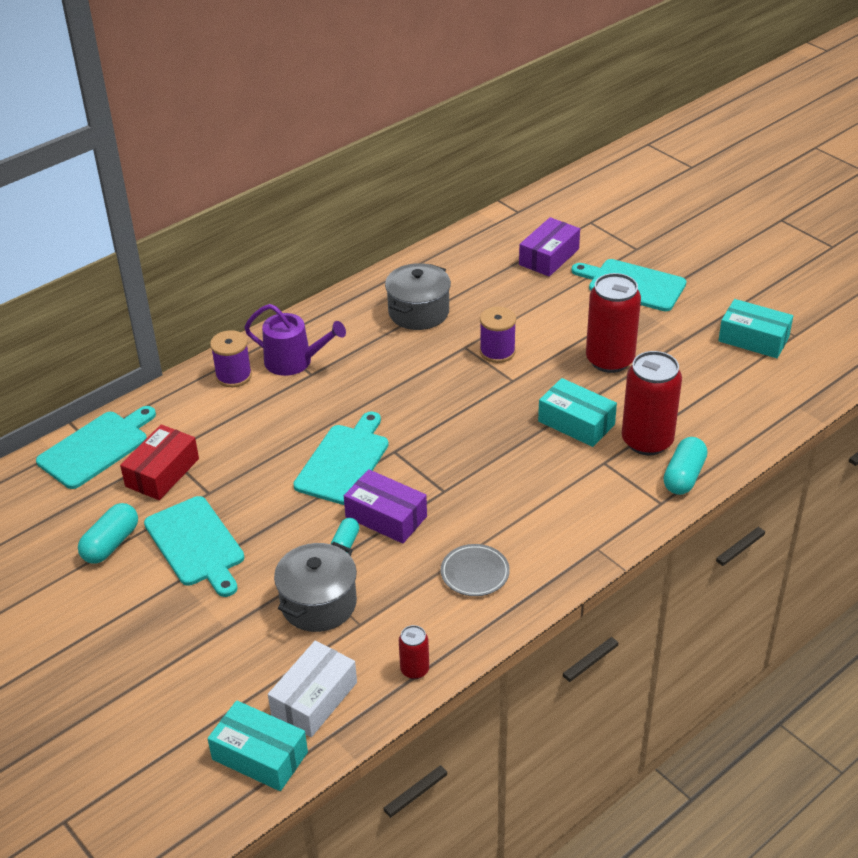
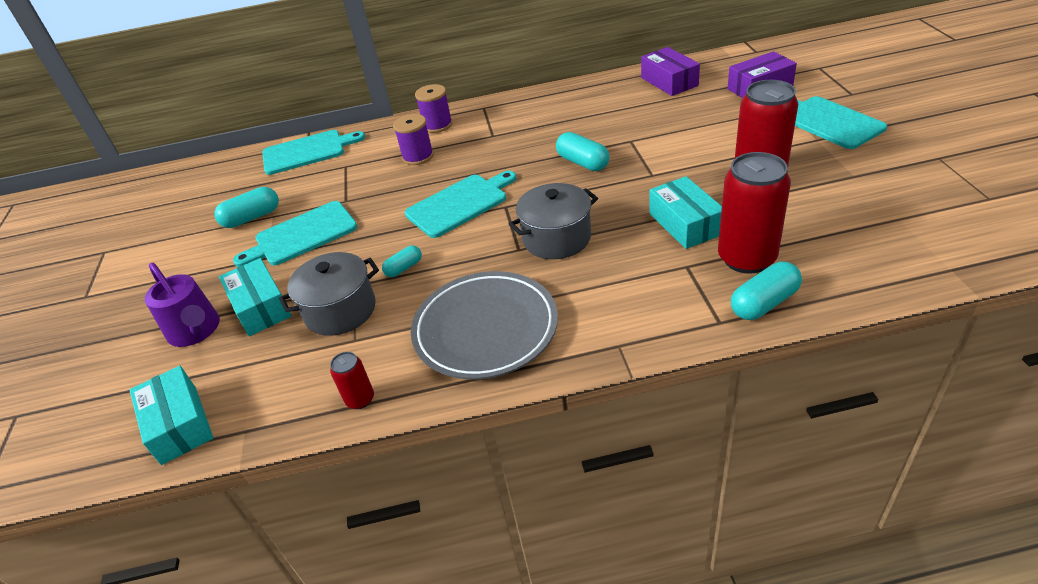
camera: 35 degrees right, 0 degrees up
red box [120,424,199,500] -> none
turquoise cutting board [144,496,244,597] -> turquoise cutting board turned 60 degrees clockwise [233,201,358,267]
purple watering can [244,304,346,376] -> purple watering can moved to [145,263,220,347]
white box [268,641,357,737] -> none
purple box [344,469,427,544] -> purple box moved to [641,47,700,96]
grey pot [385,263,451,330] -> grey pot moved to [509,183,598,259]
grey plate [441,544,510,596] -> grey plate [411,271,558,379], size x2.04
purple spool [480,307,516,363] -> purple spool moved to [393,114,434,165]
turquoise box [718,299,793,358] -> turquoise box moved to [219,258,292,336]
none -> turquoise capsule [556,132,610,171]

